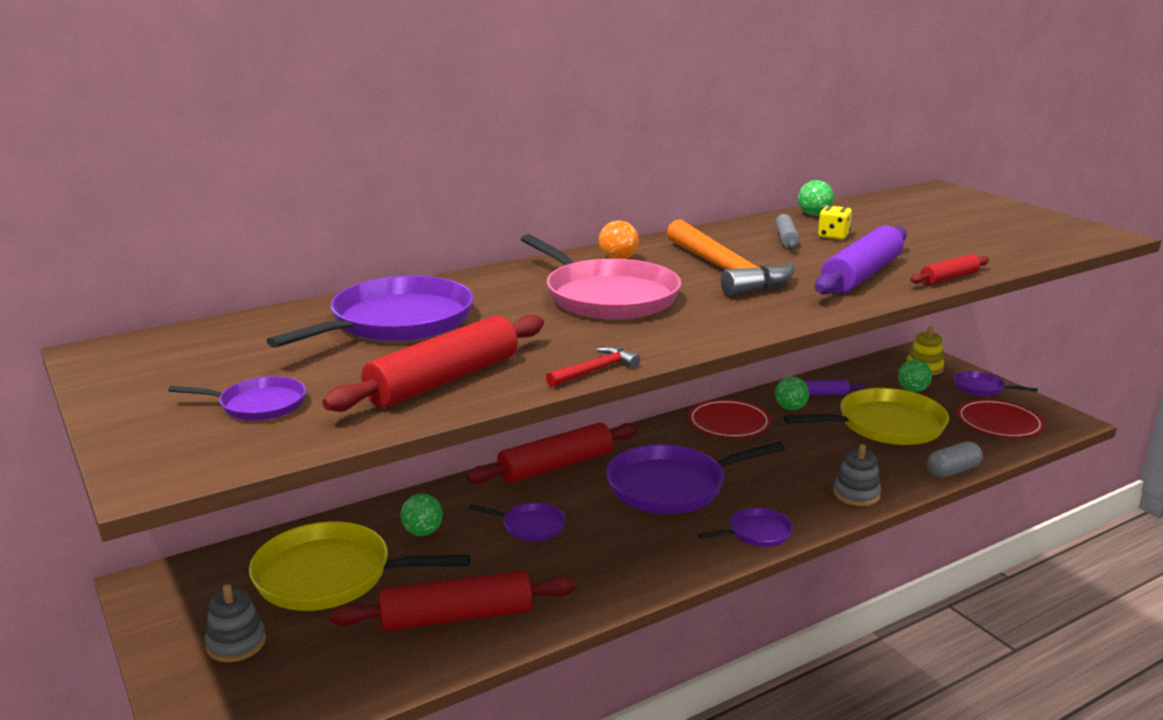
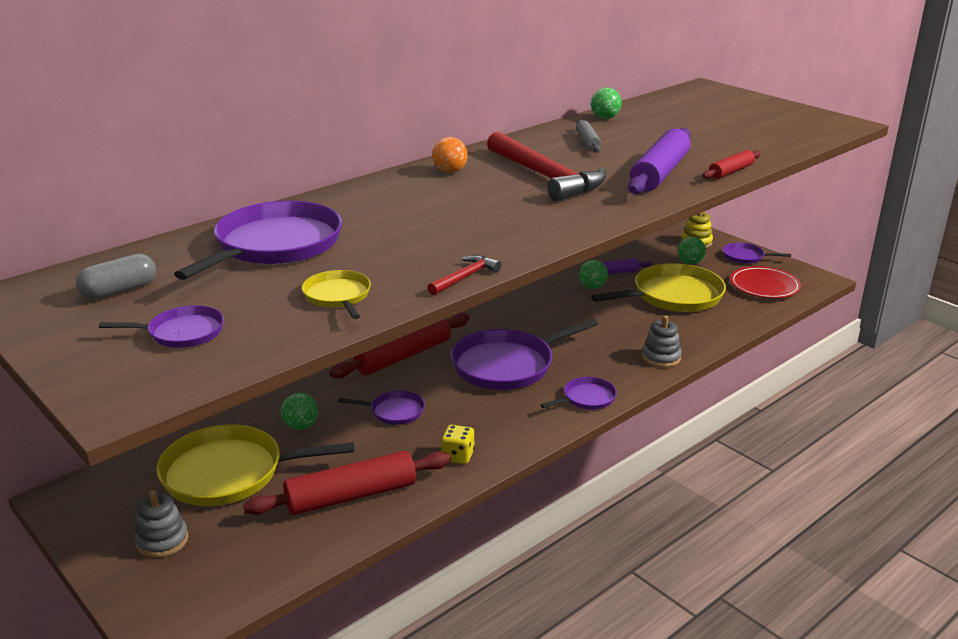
camera: 10 degrees left, 5 degrees up
red rolling pin [322,315,544,412] -> yellow pan [302,270,371,319]
pink pan [521,234,681,320] -> none
orange hammer [667,220,794,297] -> red hammer [487,131,606,201]
red plate [688,399,771,438] -> none
yellow dice [818,205,852,240] -> yellow dice moved to [441,425,475,464]
grey capsule [927,442,983,478] -> grey capsule moved to [76,254,156,300]

